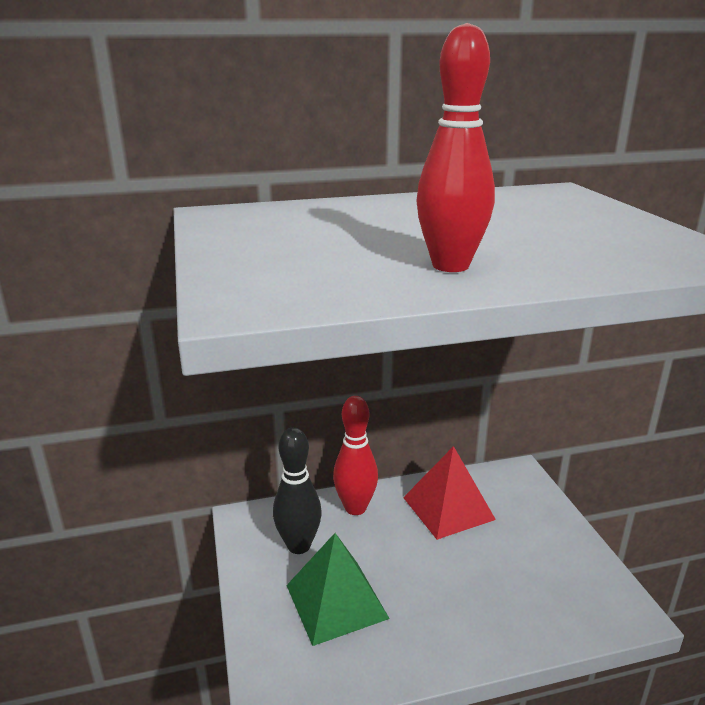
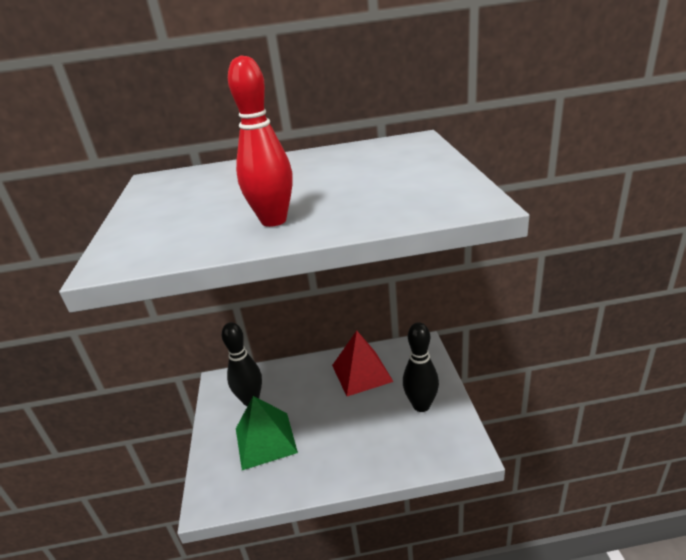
camera: 10 degrees right, 5 degrees up
red bowling pin [333,396,378,515] -> none
none -> black bowling pin [403,322,439,412]

